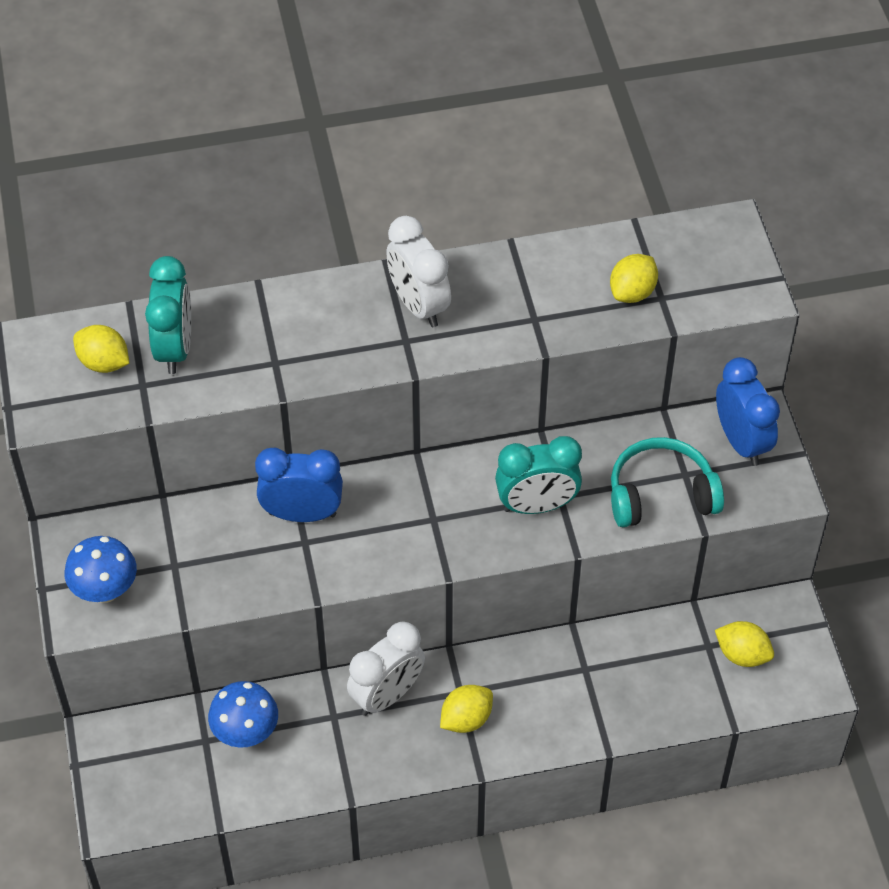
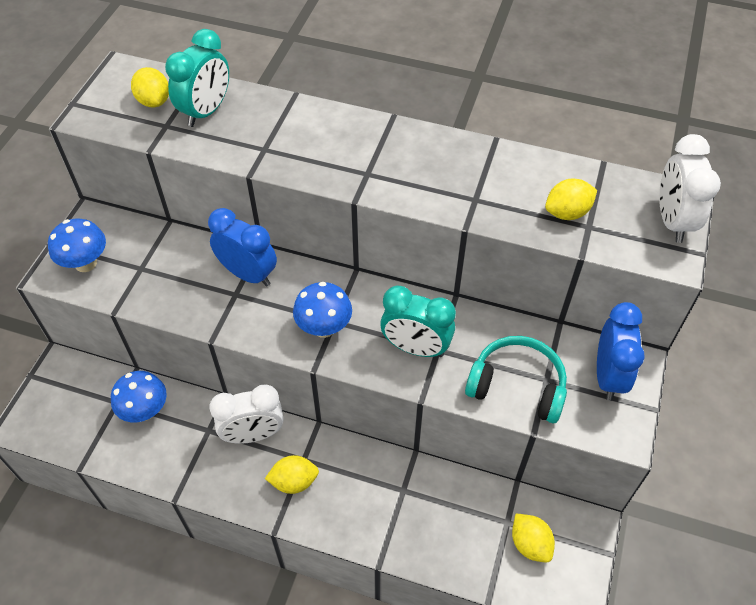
camera: 30 degrees right, 0 degrees up
white clock [386,216,451,327] -> white clock moved to [659,134,721,243]
none -> blue mushroom [293,282,352,338]

